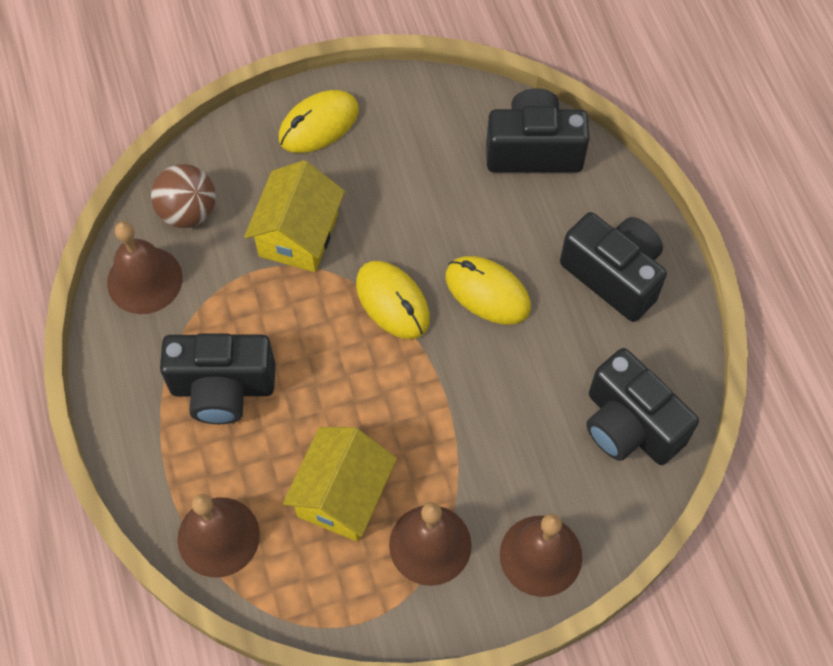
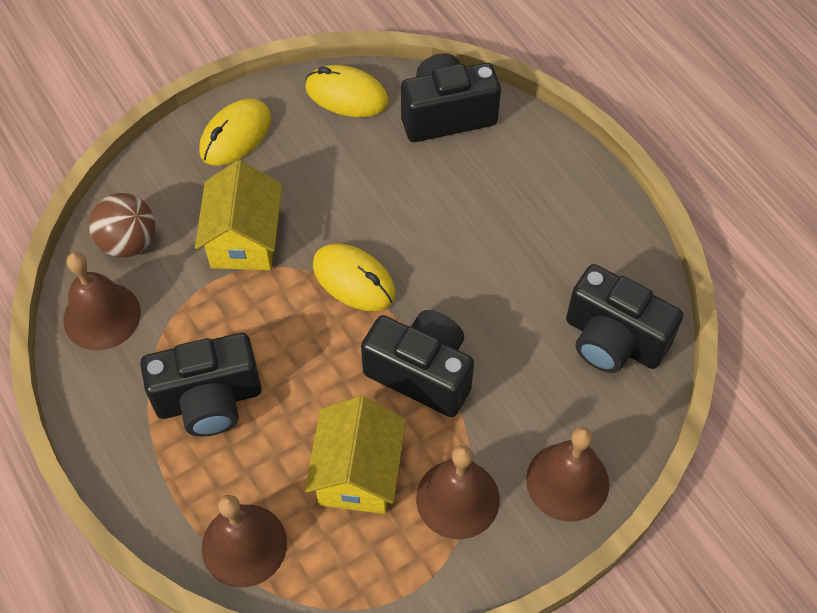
camera: 15 degrees left, 5 degrees down
yellow mouse [446,256,531,325] -> yellow mouse moved to [305,65,389,117]
black camera [560,212,667,322] -> black camera moved to [361,310,474,417]

